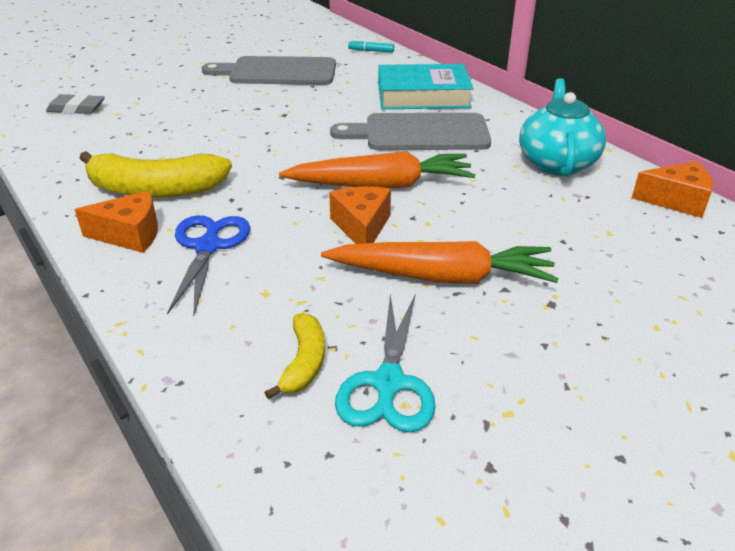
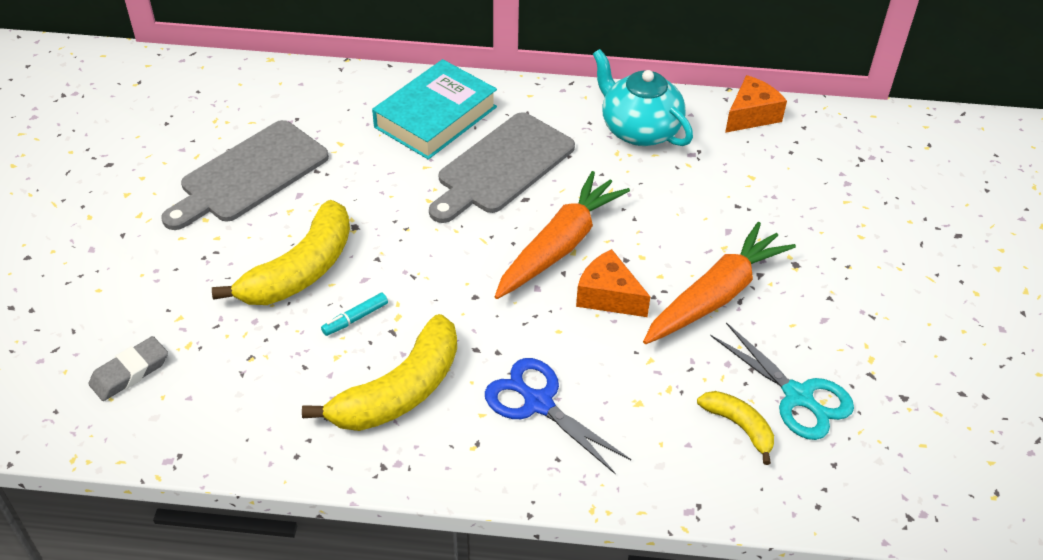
camera: 50 degrees left, 10 degrees up
orange cheese [75,191,158,253] -> none
turquoise marker [348,40,394,52] -> turquoise marker moved to [321,293,388,336]
none -> yellow banana [212,200,350,305]

